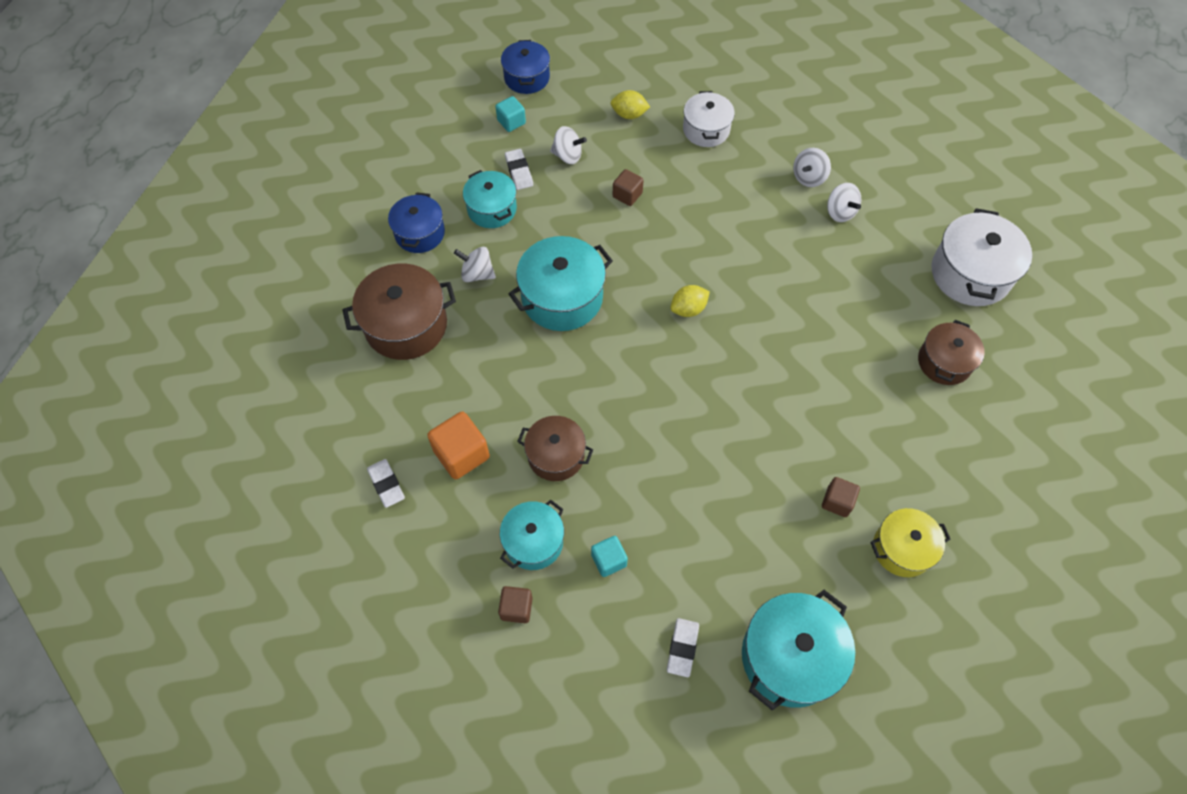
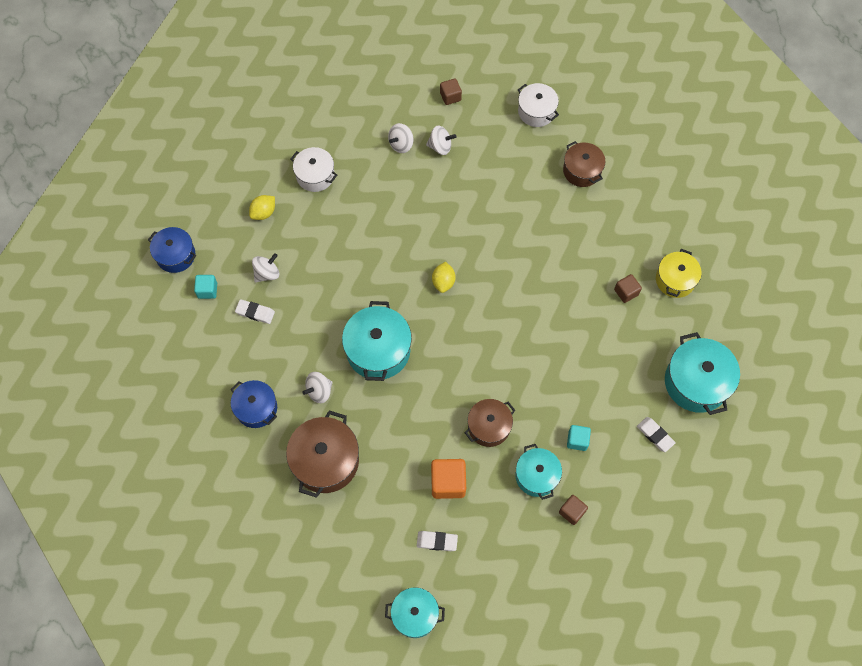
camera: 55 degrees left, 5 degrees up
turquoise pot [463,170,517,228] -> turquoise pot moved to [385,587,445,638]
brown cube [613,169,644,206] -> brown cube moved to [440,78,462,105]
white spinning top [793,148,831,187] -> white spinning top turned 60 degrees clockwise [388,123,413,153]
white pot [932,208,1032,306] -> white pot [518,83,559,127], size x0.64

